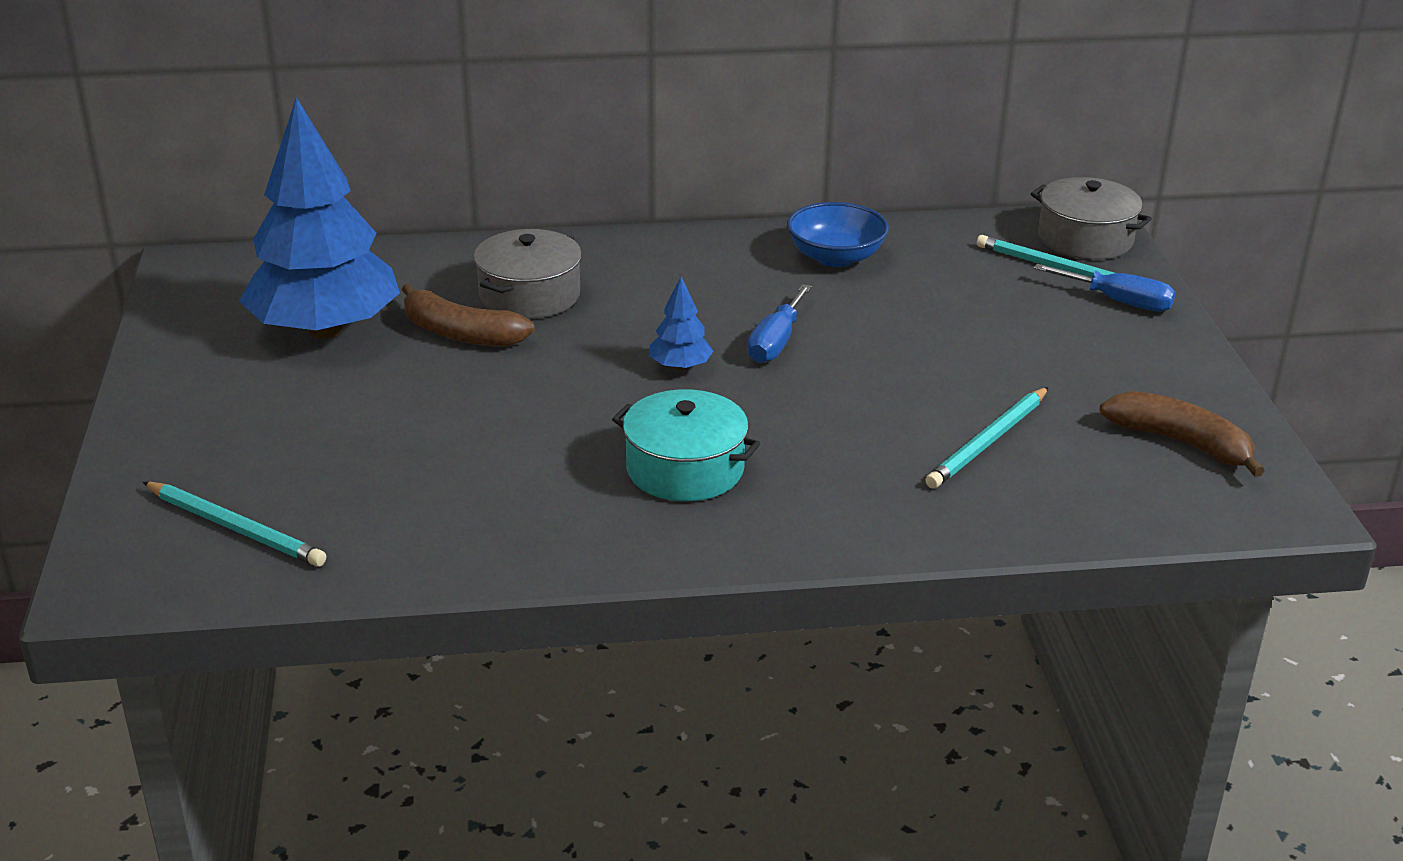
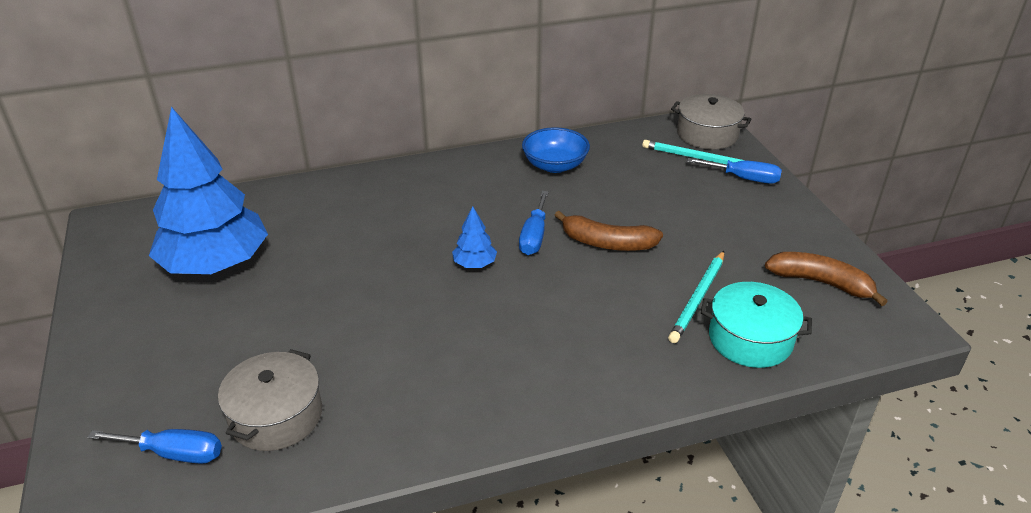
camera: 10 degrees left, 5 degrees up
turquoise pencil [143,482,326,567] -> blue screwdriver [87,429,222,464]
brown banana [402,284,535,346] -> brown banana moved to [554,211,663,251]
grey pot [474,229,582,319] -> grey pot moved to [218,349,322,451]
turquoise pot [612,389,760,501] -> turquoise pot moved to [701,282,812,368]

